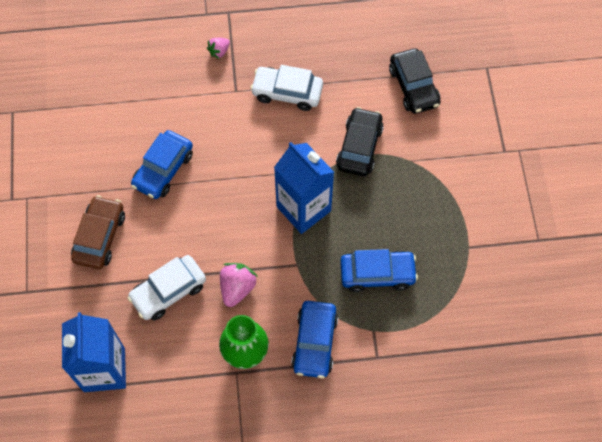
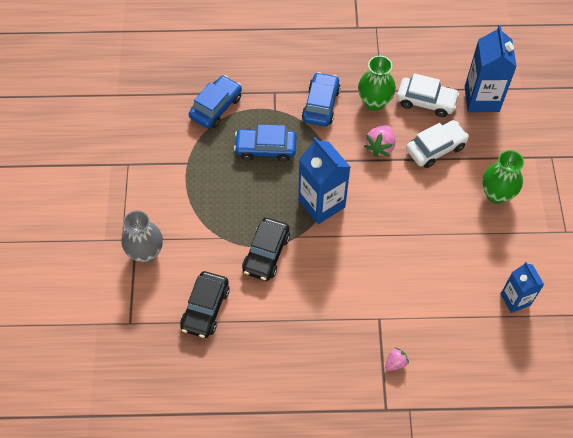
camera: 175 degrees left, 5 degrees down
brown car [71,195,125,269] -> green vase [482,150,524,204]
blue car [131,130,193,199] -> blue car moved to [189,75,242,128]
white car [250,65,323,111] -> white car moved to [397,73,460,117]
black car [389,48,441,114] -> black car turned 150 degrees counterclockwise [180,271,230,338]
none -> grey vase [121,211,163,263]
none -> blue carton [501,262,544,313]

